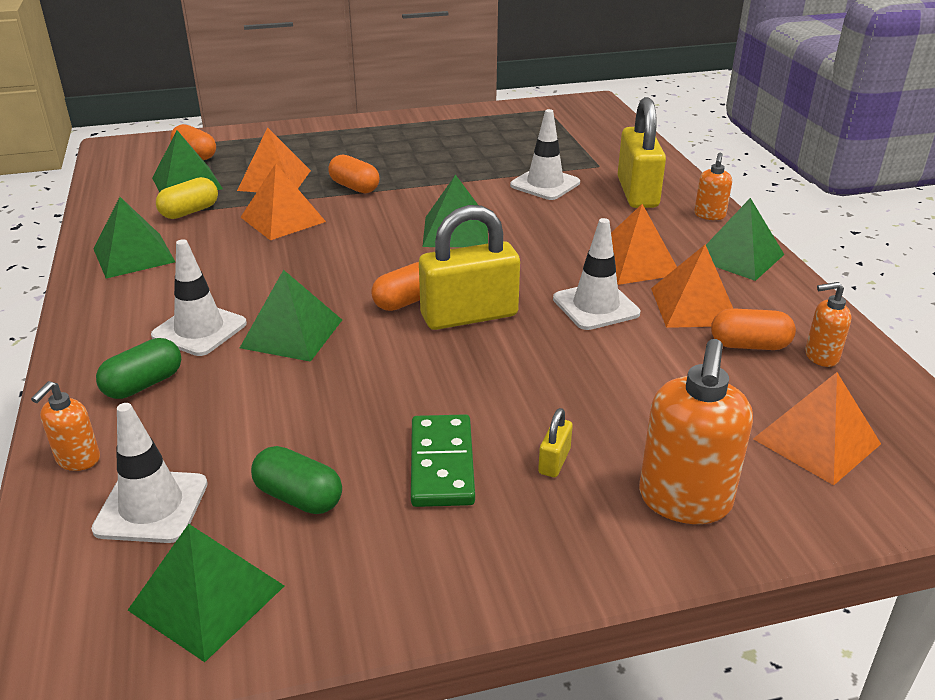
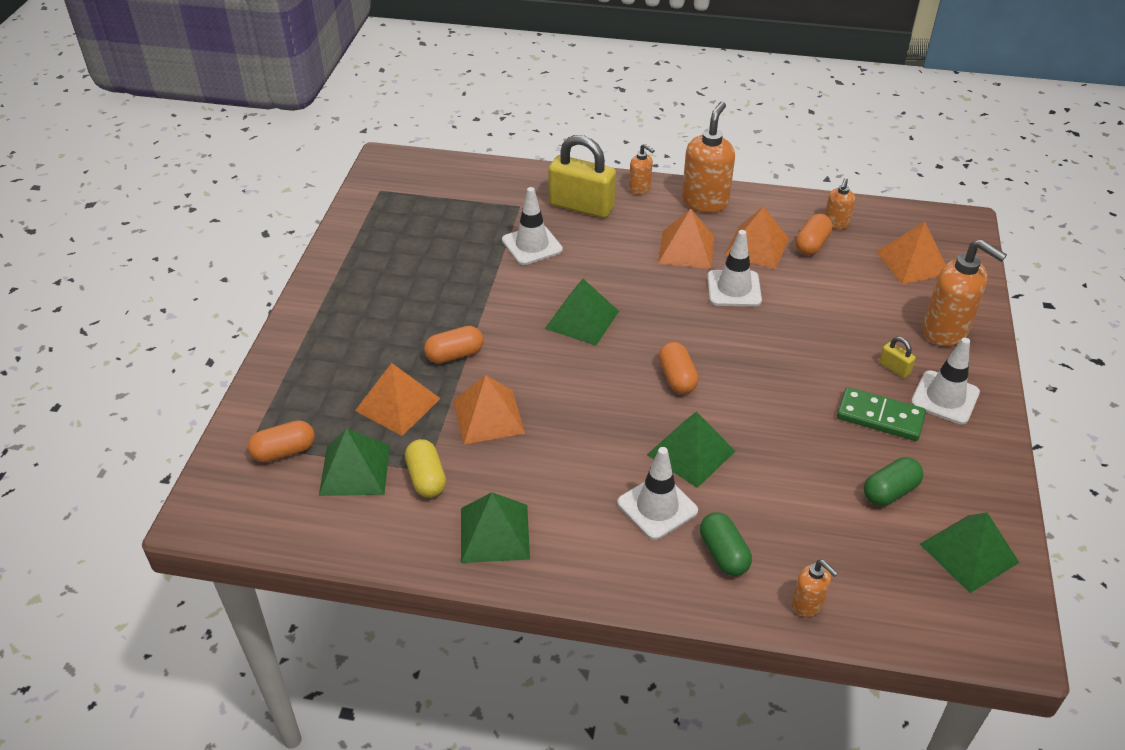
camera: 65 degrees left, 10 degrees up
white traffic cone [91,403,208,543] -> white traffic cone moved to [911,338,980,424]
yellow padlock [419,205,520,330] -> none
green pyramid [706,198,785,281] -> orange soap dispenser [682,102,735,213]

